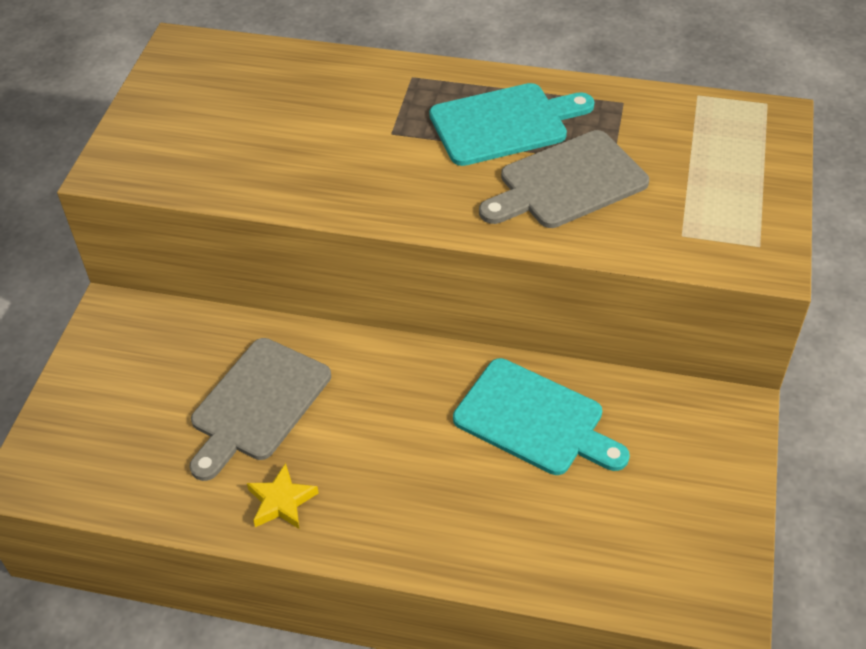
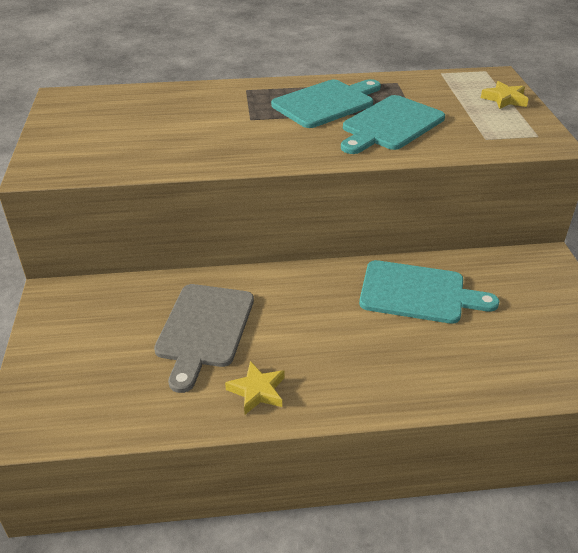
camera: 20 degrees left, 10 degrees down
grey cutting board [479,130,649,228] -> turquoise cutting board [341,95,445,154]
none -> yellow star [481,81,529,109]

